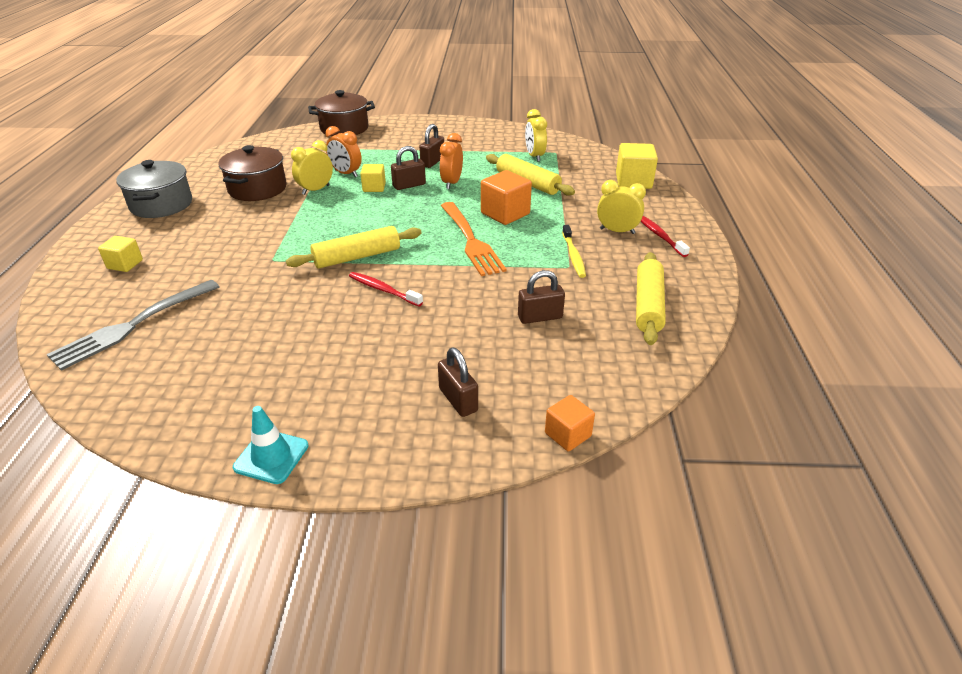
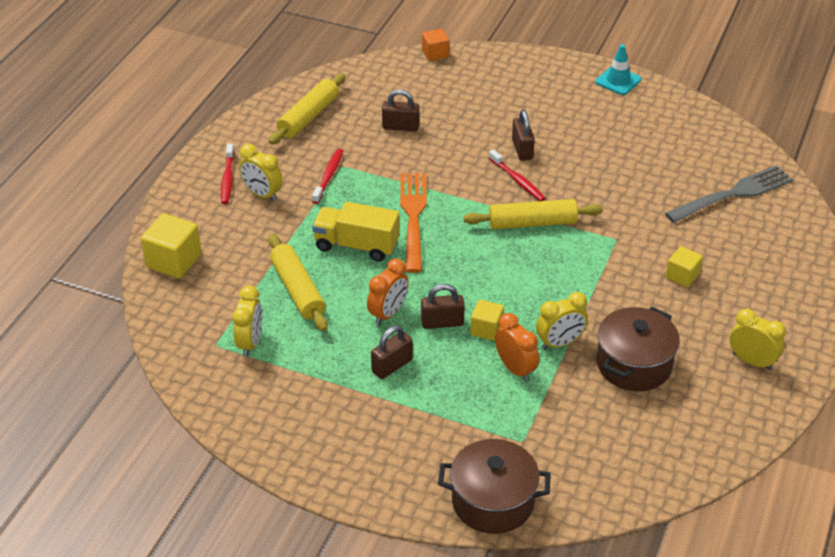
camera: 160 degrees left, 5 degrees up
yellow cube [98,236,143,272] -> yellow cube moved to [666,246,703,287]
grey pot [116,160,192,218] -> yellow clock [730,309,786,370]
brown padlock [438,348,478,417] -> brown padlock moved to [512,110,535,161]
orange cube [481,170,532,225] -> yellow truck [312,202,400,262]
yellow toothbrush [562,225,586,278] -> red toothbrush [312,149,343,204]

